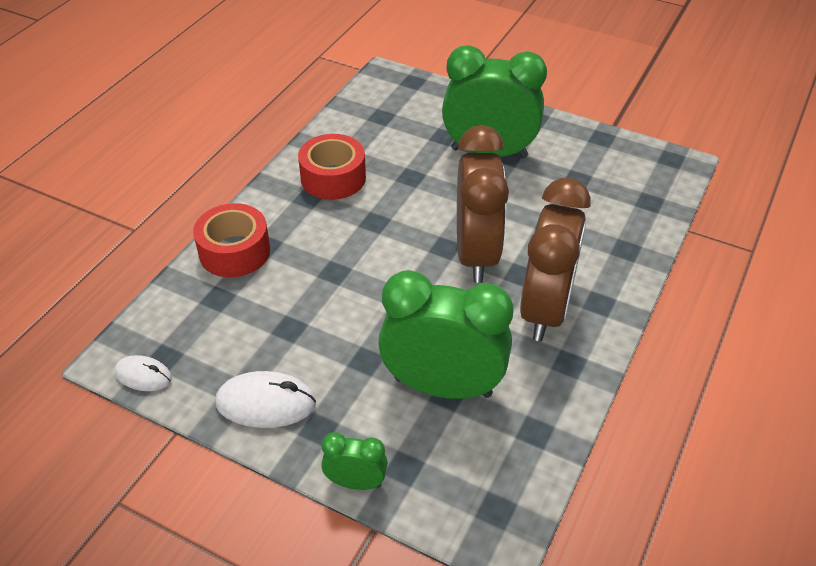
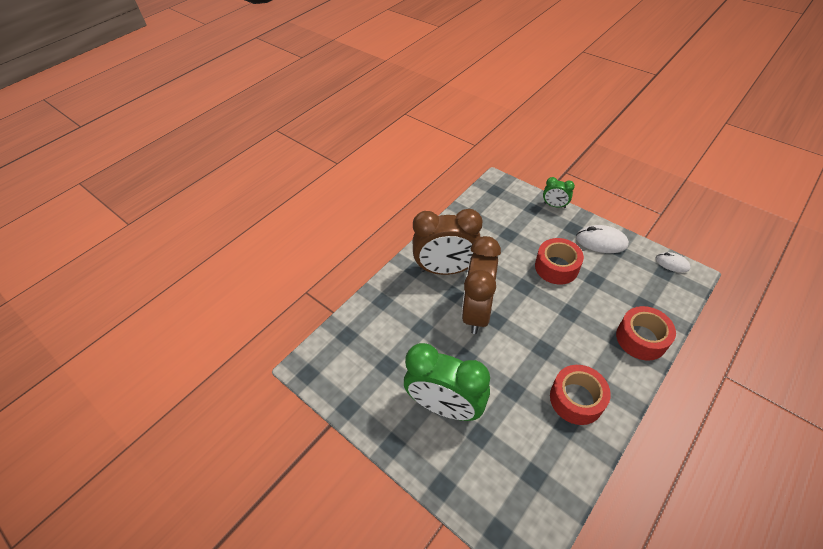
camera: 165 degrees left, 5 degrees up
green clock [378,270,513,399] -> none
brown clock [520,178,591,341] -> brown clock turned 120 degrees counterclockwise [413,209,482,275]
none -> red tape [535,238,584,285]

